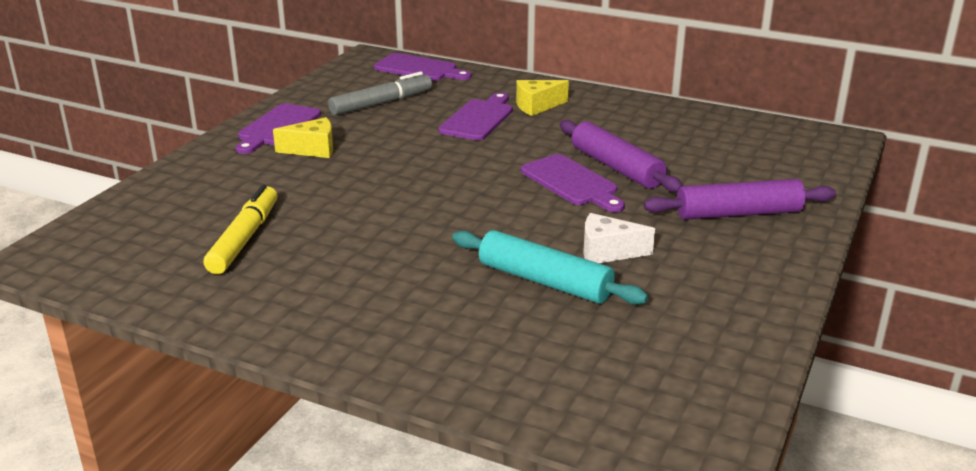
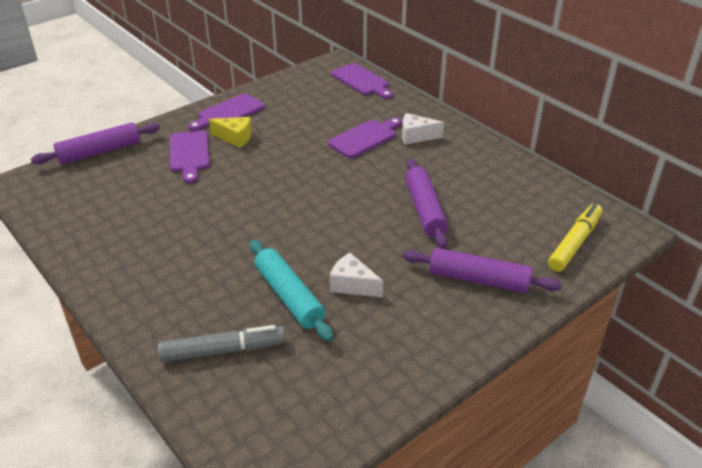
camera: 25 degrees right, 10 degrees up
yellow marker [203,184,277,274] -> yellow marker moved to [548,203,602,272]
grey marker [328,72,432,115] -> grey marker moved to [158,325,285,362]
yellow cheese [516,80,569,116] -> white cheese [402,113,444,145]
purple cutting board [521,154,625,212] -> purple cutting board moved to [170,131,210,183]
none -> purple rolling pin [31,123,160,164]

